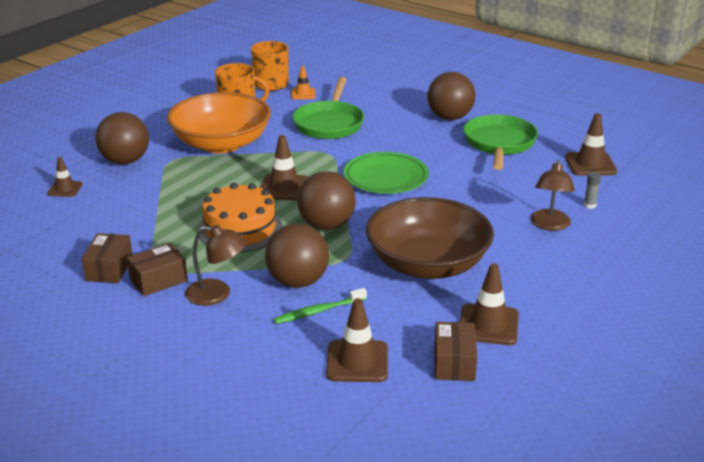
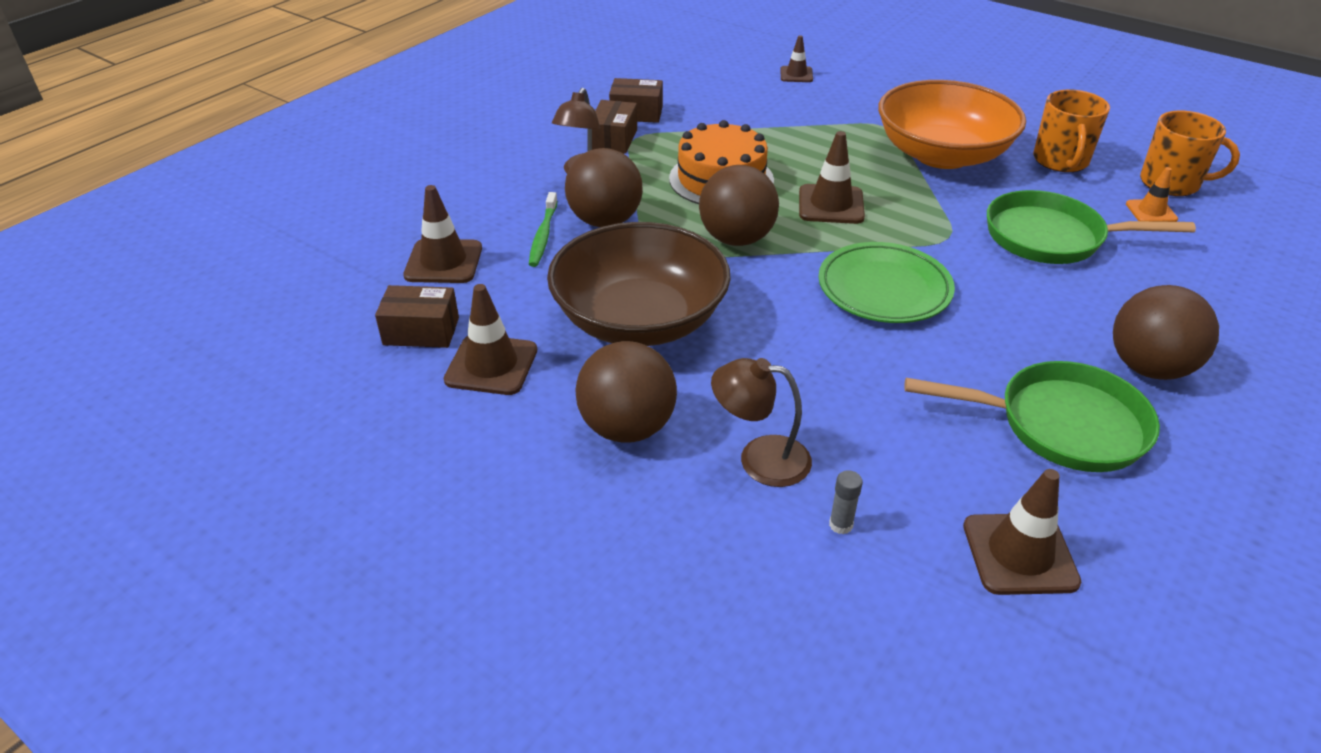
camera: 90 degrees right, 10 degrees up
brown ball [96,112,149,165] -> brown ball moved to [575,341,677,443]
brown box [127,243,188,296] -> brown box turned 45 degrees clockwise [592,100,637,154]
green toothbrush [274,288,367,324] -> green toothbrush turned 150 degrees counterclockwise [529,192,558,267]

